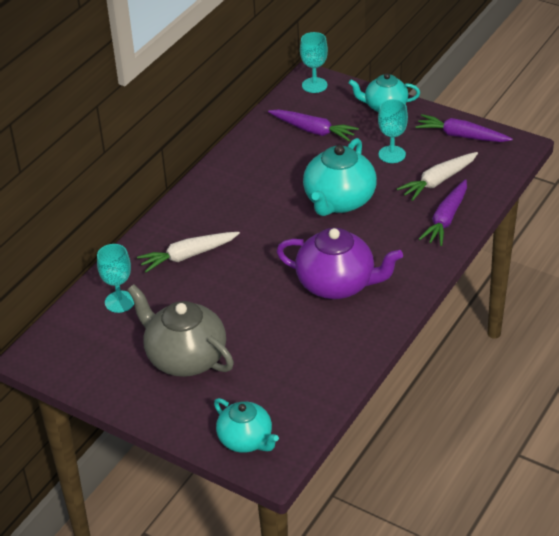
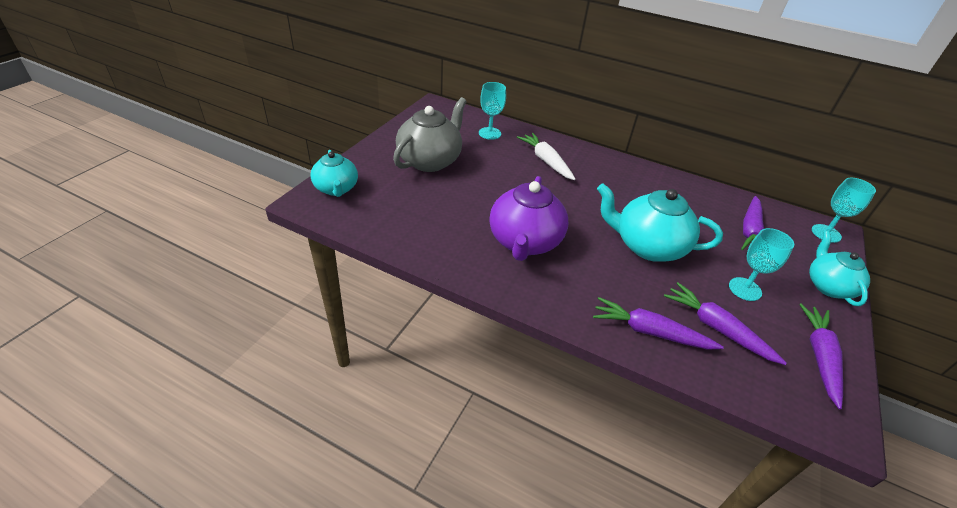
camera: 80 degrees right, 0 degrees up
turquoise teapot [214,398,279,453] -> turquoise teapot turned 60 degrees counterclockwise [311,150,358,197]
white carrot [397,152,478,201] -> purple carrot [664,282,787,365]

